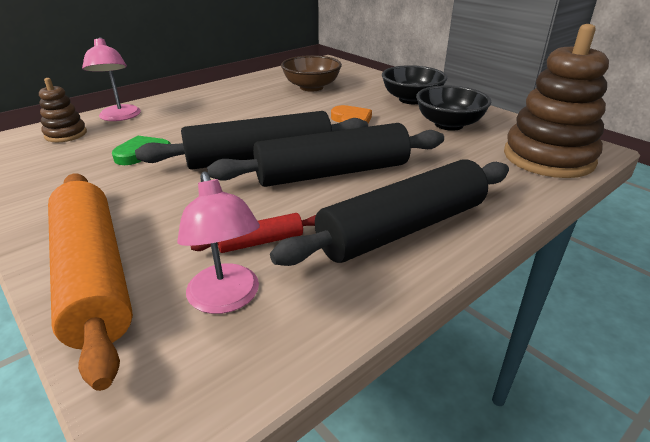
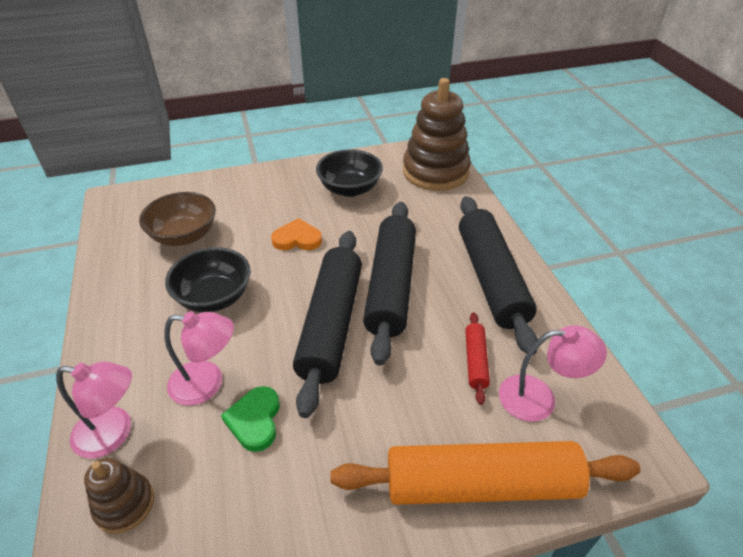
camera: 65 degrees left, 10 degrees up
black bowl [382,65,447,104] -> black bowl moved to [165,247,251,312]
none -> pink lamp [164,311,234,406]

